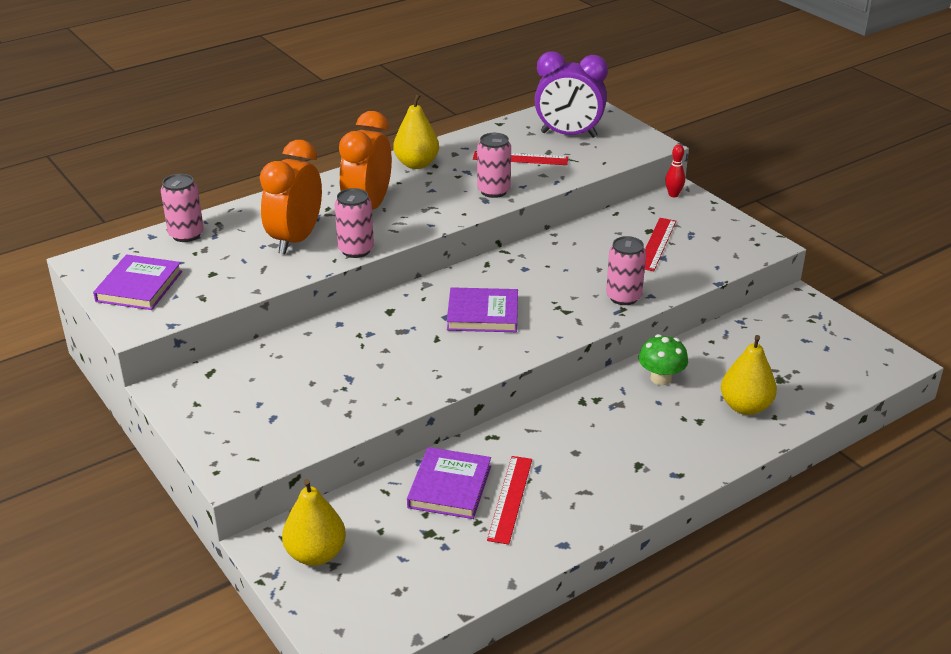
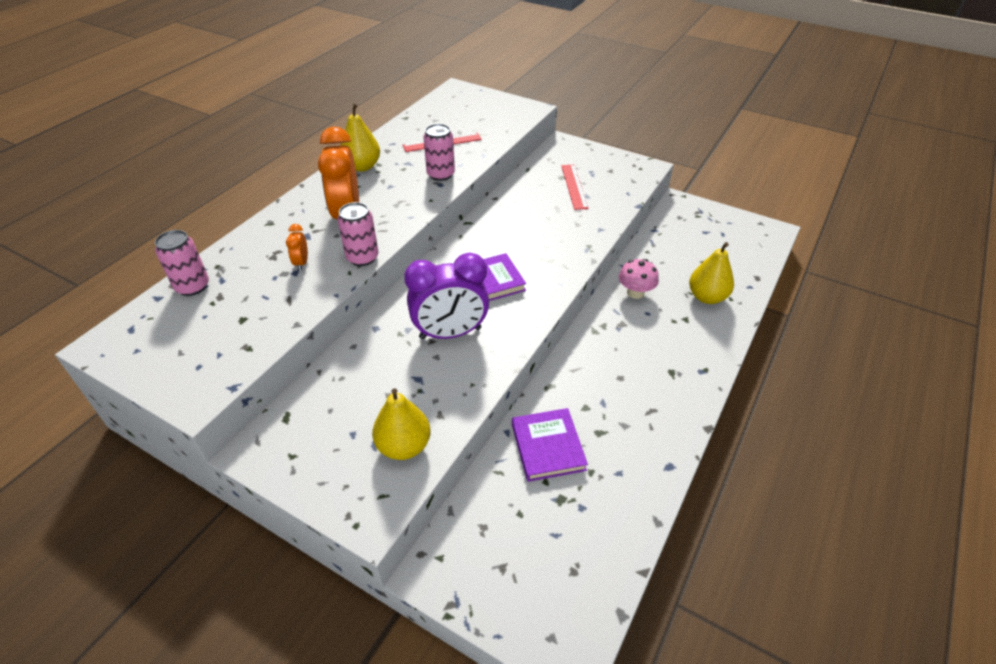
camera: 25 degrees left, 10 degrees up
purple book [93,254,182,310] -> none
orange clock [260,140,322,254] -> orange clock [286,224,308,271], size x0.43
yellow pear [282,479,346,566] -> yellow pear moved to [372,388,431,460]
red ruler [487,456,532,544] -> none
purple clock [534,51,608,138] -> purple clock moved to [404,252,489,339]
pink can [606,236,646,305] -> none
green mushroom [639,334,688,385] -> pink mushroom [619,259,659,299]
red bowling pin [665,144,685,197] -> none

